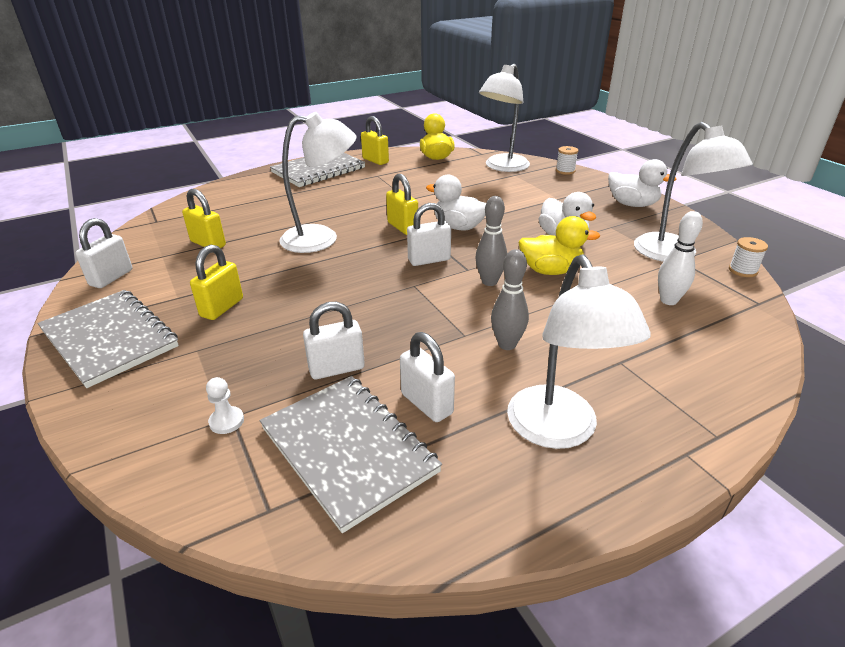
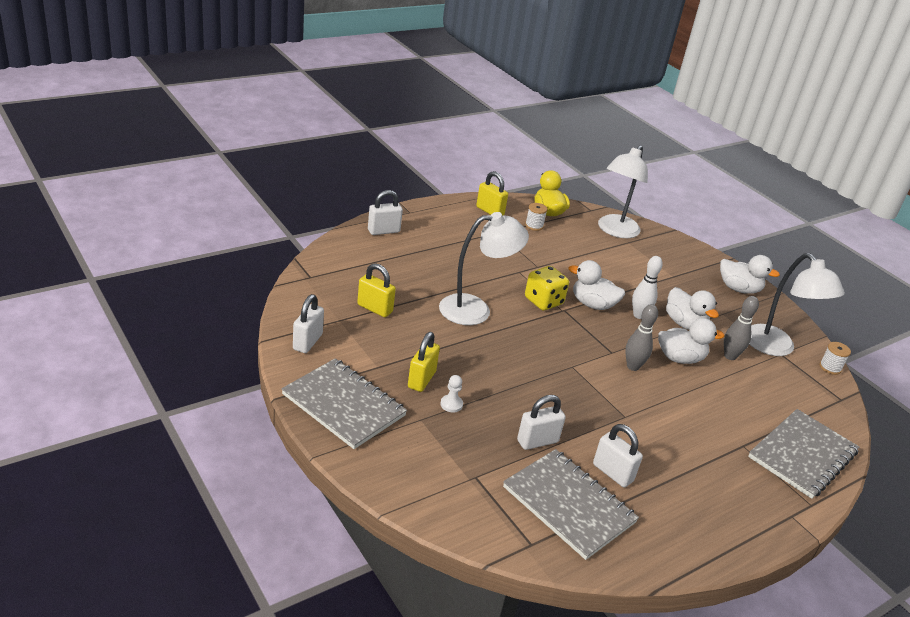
camera: 10 degrees left, 0 degrees up
white pawn [206,377,244,434] -> white pawn moved to [440,375,463,412]
grey notebook [270,153,365,187] -> grey notebook moved to [748,409,859,499]
yellow padlock [386,174,418,235] -> yellow dice [525,266,569,310]
white padlock [407,203,451,266] -> white padlock moved to [368,190,403,235]
grey bowling pin [491,249,529,350] -> grey bowling pin moved to [724,296,759,360]
white lamp [507,254,651,449] -> none
yellow duck [518,216,600,275] -> white duck [658,318,725,364]
white spool [556,146,578,175] -> white spool moved to [525,203,547,231]
white bowling pin [658,211,703,305] -> white bowling pin moved to [632,256,663,319]

